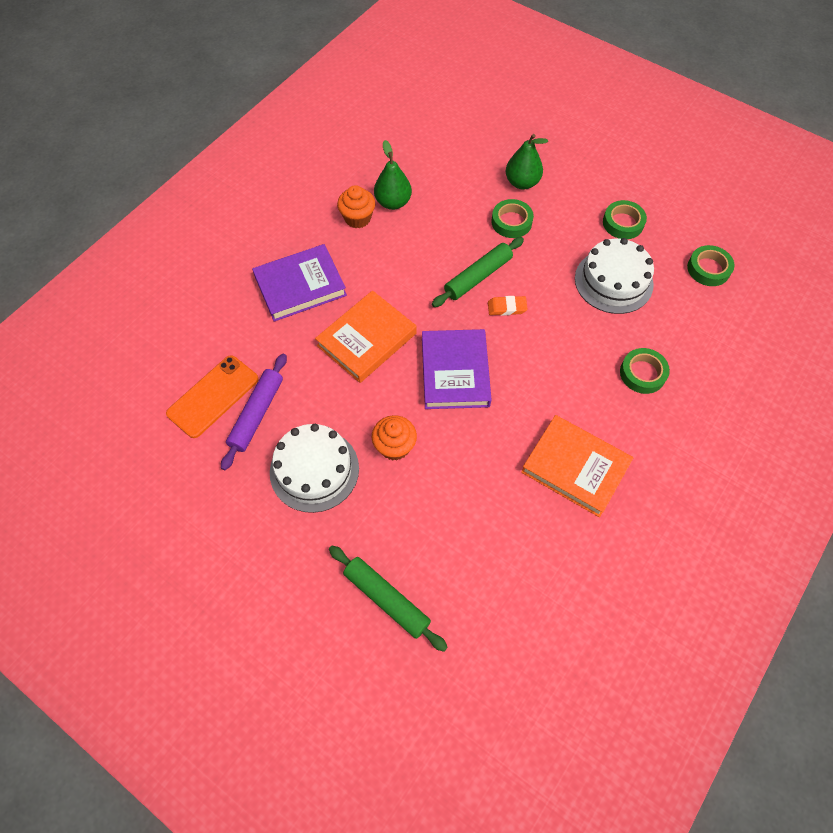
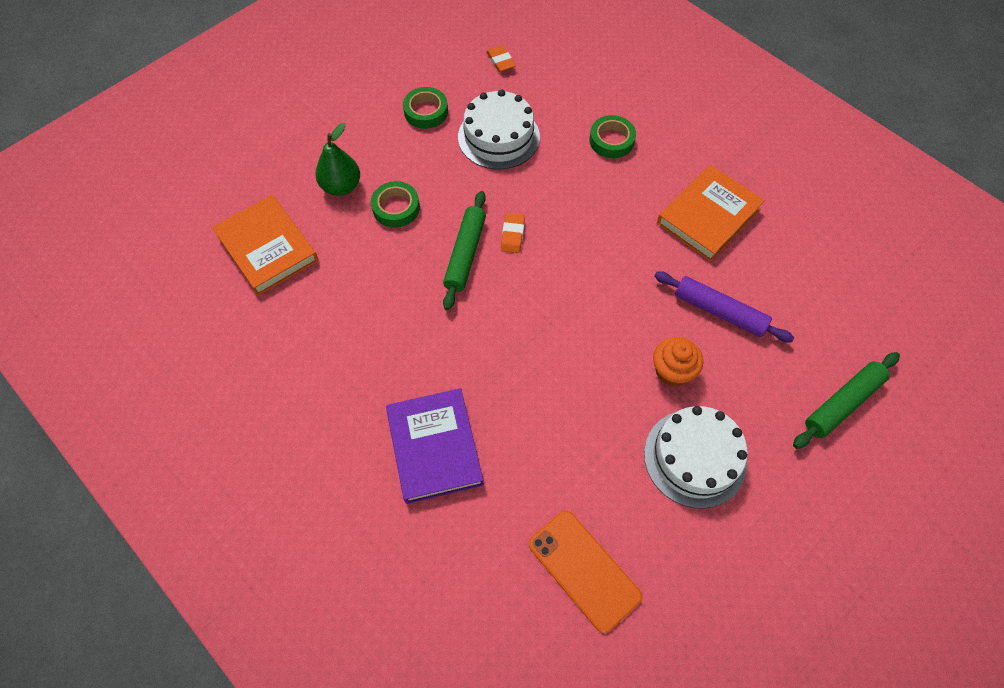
camera: 80 degrees left, 0 degrees up
purple rolling pin [221,354,287,470] -> purple rolling pin moved to [655,271,794,342]
orange book [315,291,417,383] -> orange book moved to [212,195,319,296]
orange cupcake [337,185,375,228] -> none
green pear [374,140,412,210] -> none
purple book [422,329,492,409] -> none
green rolling pin [432,237,524,307] -> green rolling pin turned 45 degrees clockwise [443,191,486,310]
green tape [687,245,734,286] -> orange eraser [486,45,516,72]

